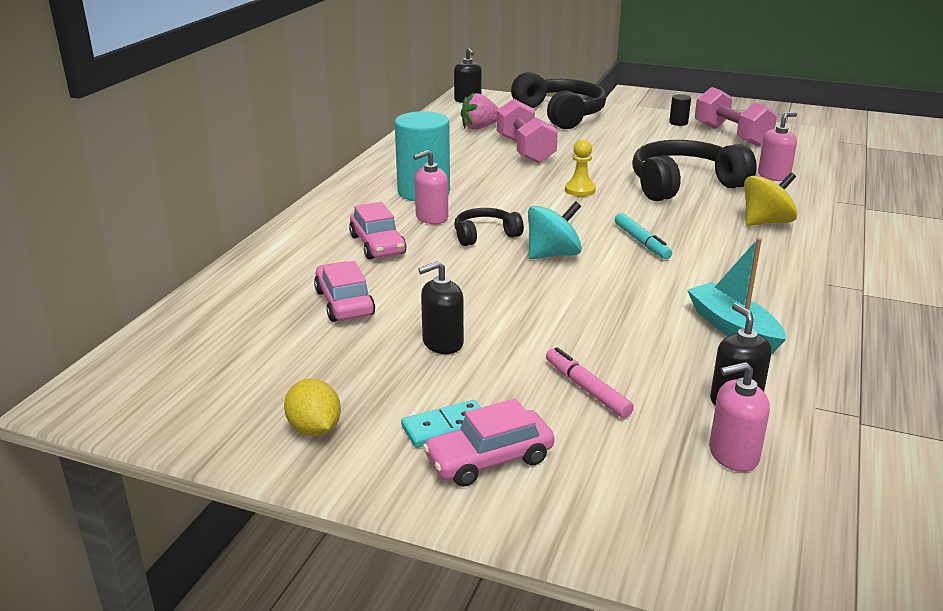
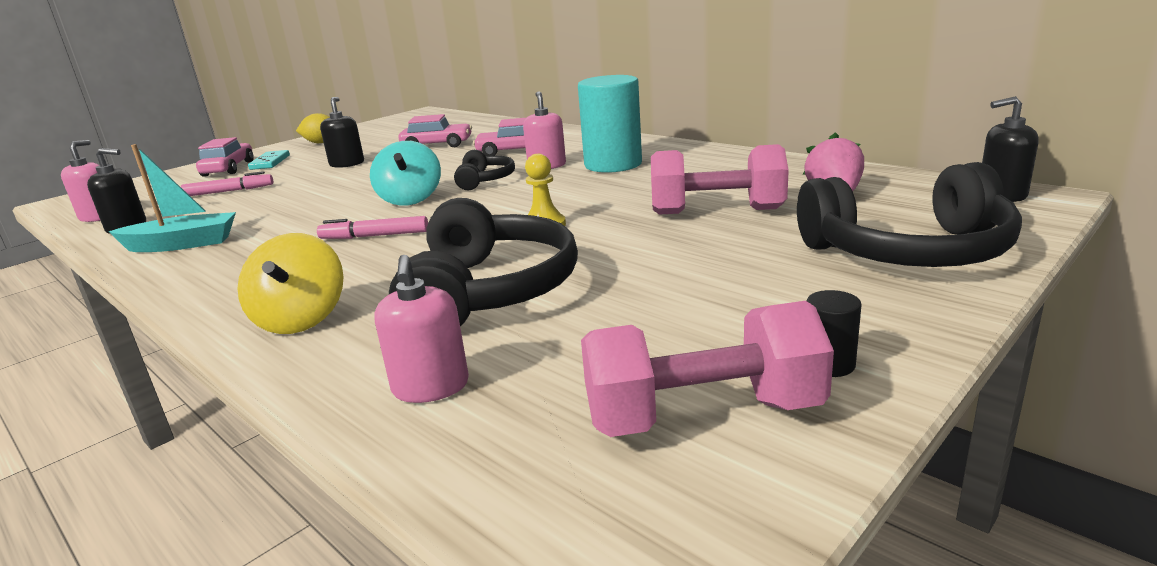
camera: 115 degrees right, 5 degrees down
turquoise marker [614,213,672,259] -> pink marker [317,216,428,239]

